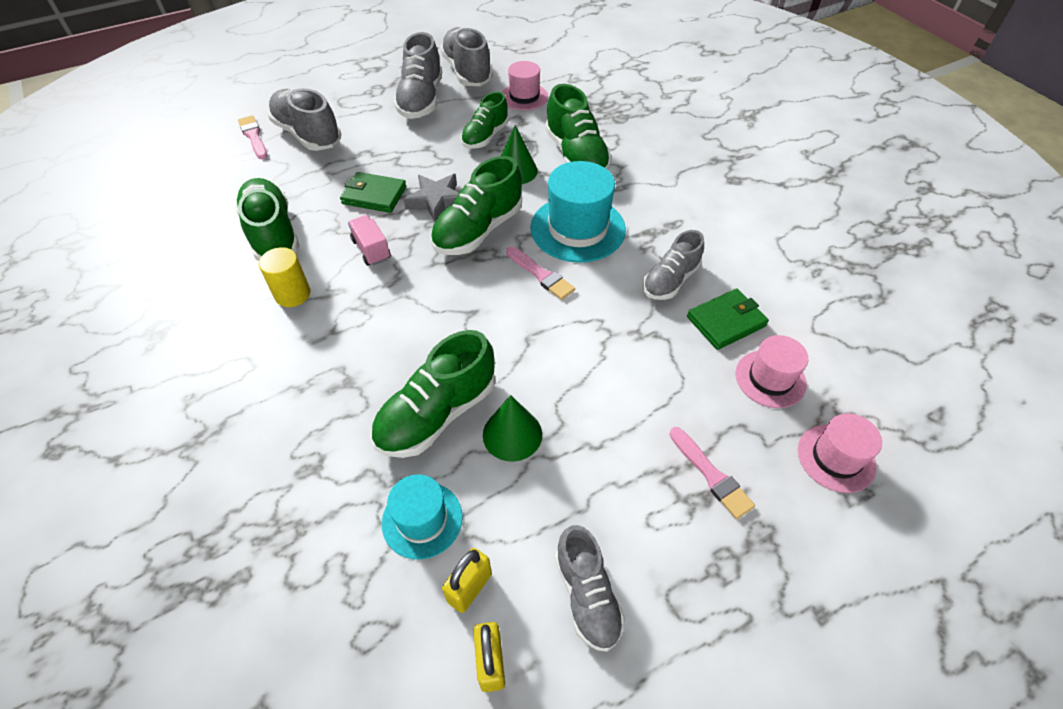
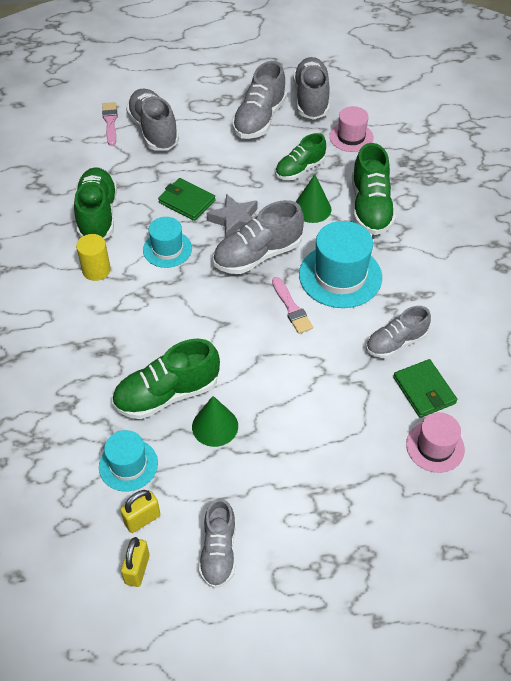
camera: 20 degrees right, 0 degrees up
pink truck [348,215,391,266] -> turquoise hat [143,217,192,268]
green shoe [431,156,522,255] -> grey shoe [213,200,304,274]
pink brush [669,427,755,519] -> none
green wallet [687,289,769,350] -> green wallet turned 75 degrees clockwise [393,359,457,418]
pink hat [798,413,882,493] -> none

